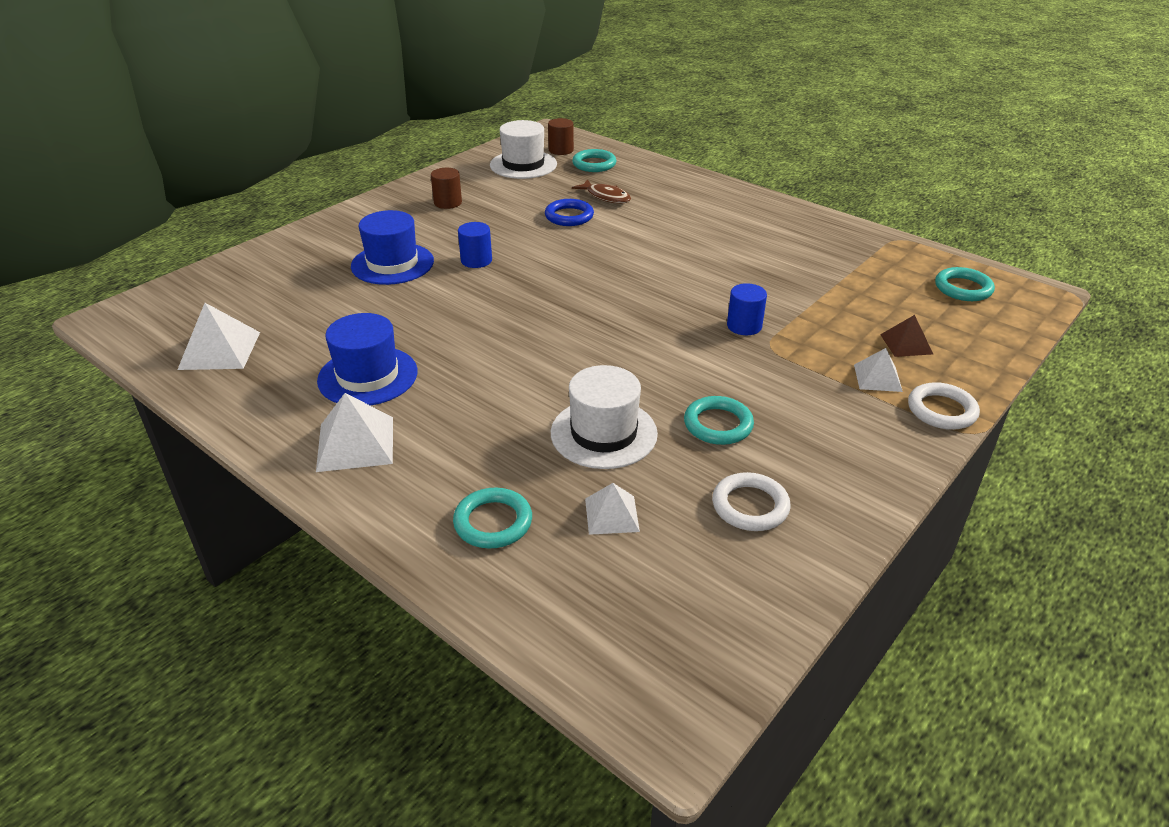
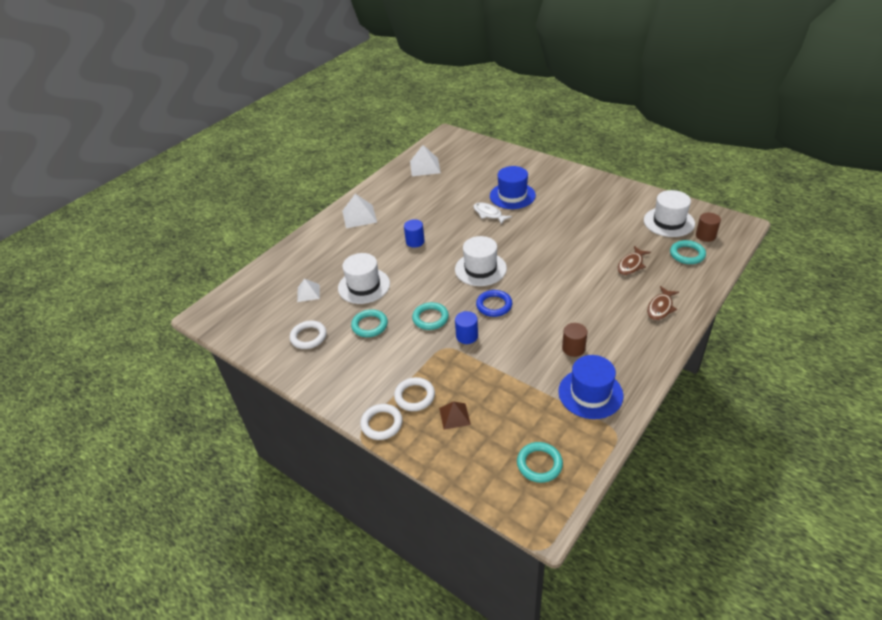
camera: 90 degrees right, 5 degrees up
blue hat [317,313,418,406] -> blue hat moved to [558,355,623,419]
brown cylinder [431,168,462,209] -> brown cylinder moved to [562,323,587,357]
turquoise ring [453,488,532,549] -> turquoise ring moved to [412,302,449,330]
blue cylinder [458,222,492,268] -> blue cylinder moved to [404,219,425,248]
blue ring [545,199,594,226] -> blue ring moved to [476,290,512,317]
white pyramid [854,348,903,392] -> white ring [394,377,435,411]
none -> white hat [455,236,507,286]
none -> white fish [474,202,512,224]
none -> brown fish [647,286,679,321]

